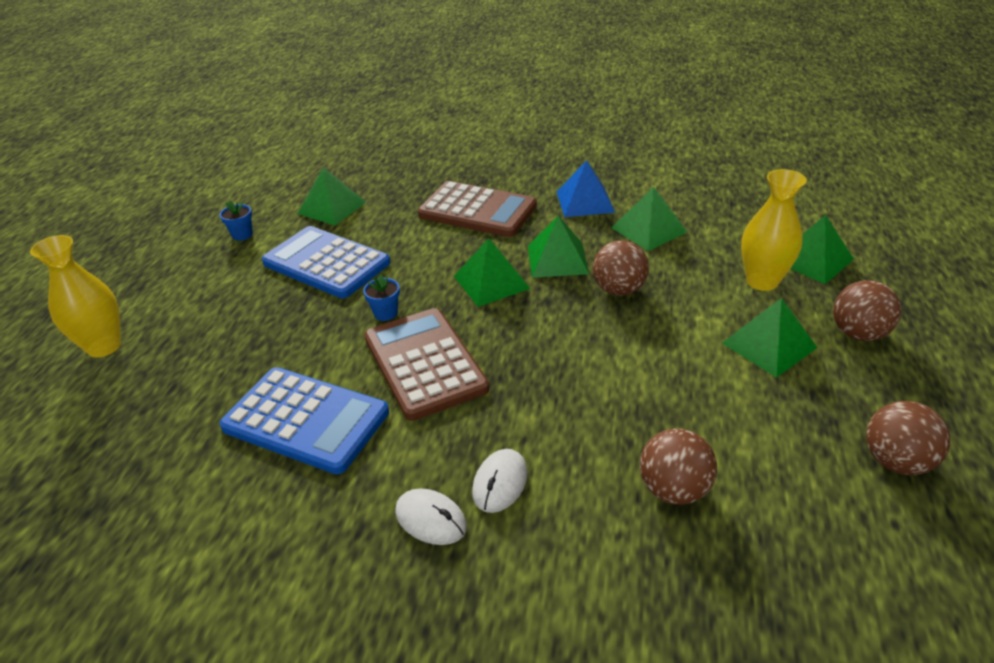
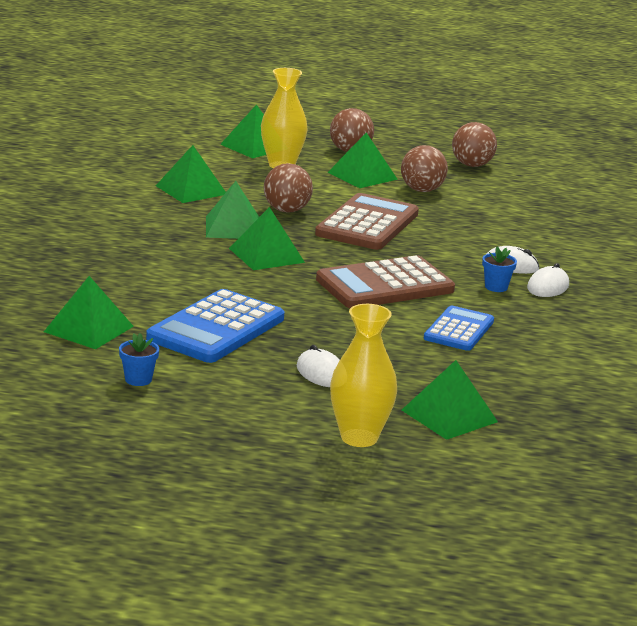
camera: 95 degrees left, 15 degrees down
blue calculator [219,367,389,474] -> blue calculator [424,306,494,351], size x0.61
blue flower pot [363,274,400,321] -> blue flower pot moved to [482,246,517,292]
brown calculator [418,181,537,237] -> brown calculator moved to [315,193,419,250]
blue pyramid [557,160,615,217] -> none
brown ball [640,429,717,505] -> brown ball moved to [401,145,448,192]
none -> white mouse [297,345,340,387]
none -> green pyramid [402,360,498,440]

